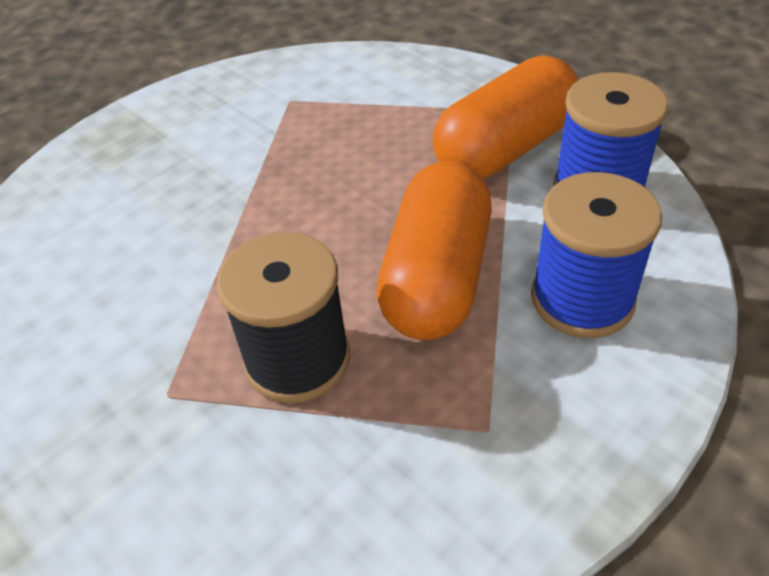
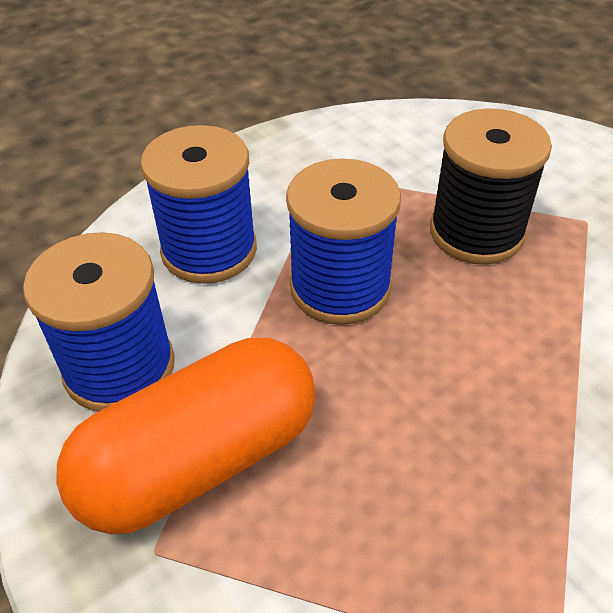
camera: 175 degrees left, 0 degrees up
orange capsule [376,161,492,340] -> blue spool [286,159,401,325]

